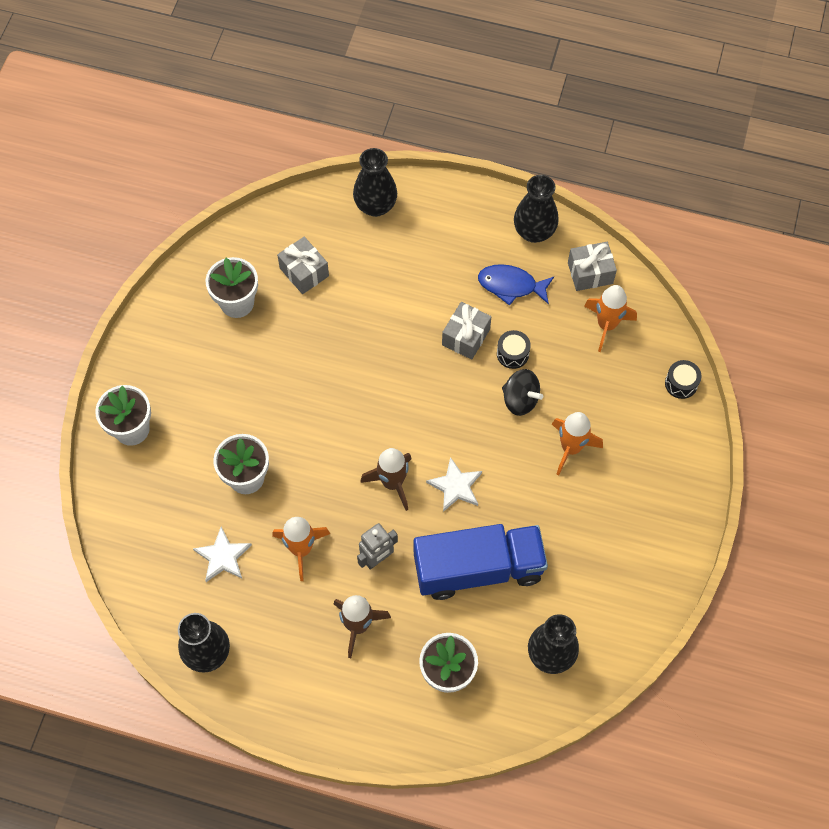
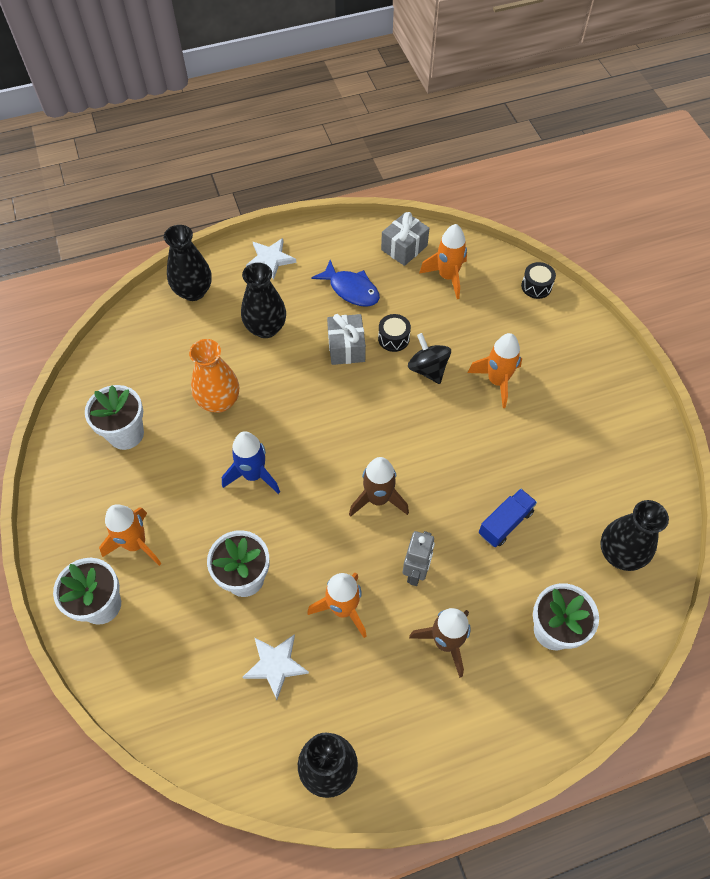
camera: 35 degrees left, 5 degrees down
grey gift [277,237,329,294] -> none
blue truck [414,524,548,600] -> blue truck [479,489,537,547], size x0.48
white star [426,457,482,512] -> white star moved to [246,238,296,280]
blue fish [478,264,554,306] -> blue fish turned 120 degrees counterclockwise [312,260,380,307]
black spinning top [502,369,543,416] -> black spinning top turned 120 degrees counterclockwise [408,333,451,384]
black vase [514,175,559,243] -> black vase moved to [241,263,286,338]
none -> orange rocket [99,504,162,566]
none -> orange vase [189,339,239,413]
none -> blue rocket [222,431,280,494]

